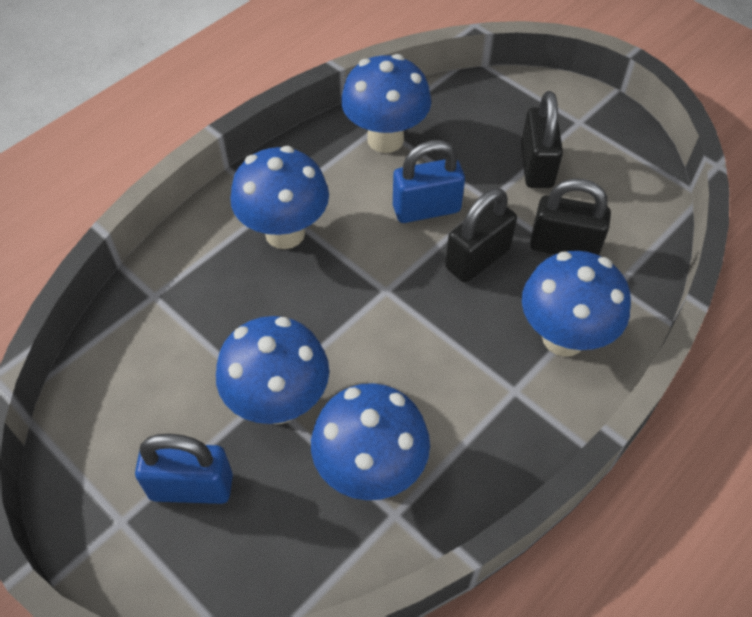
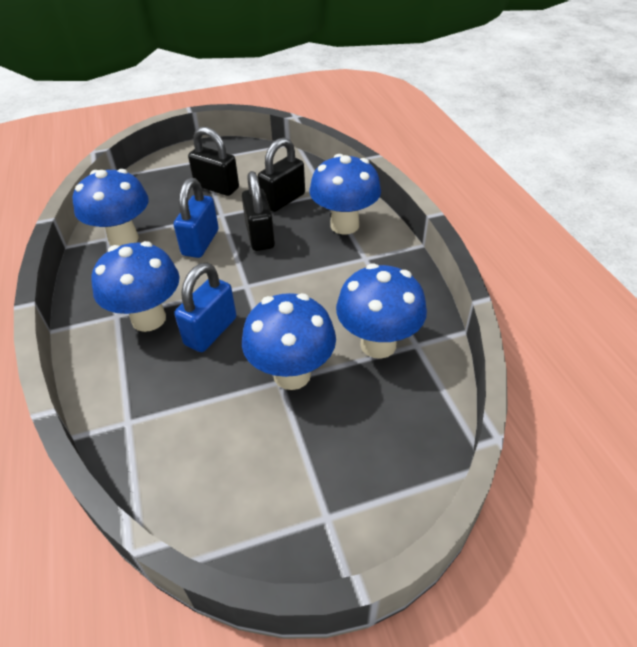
camera: 60 degrees left, 10 degrees down
blue padlock [135,434,233,504] -> blue padlock moved to [174,263,236,352]

